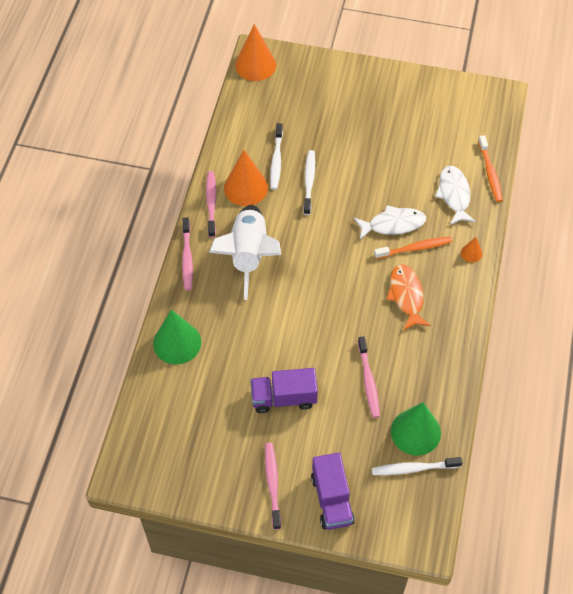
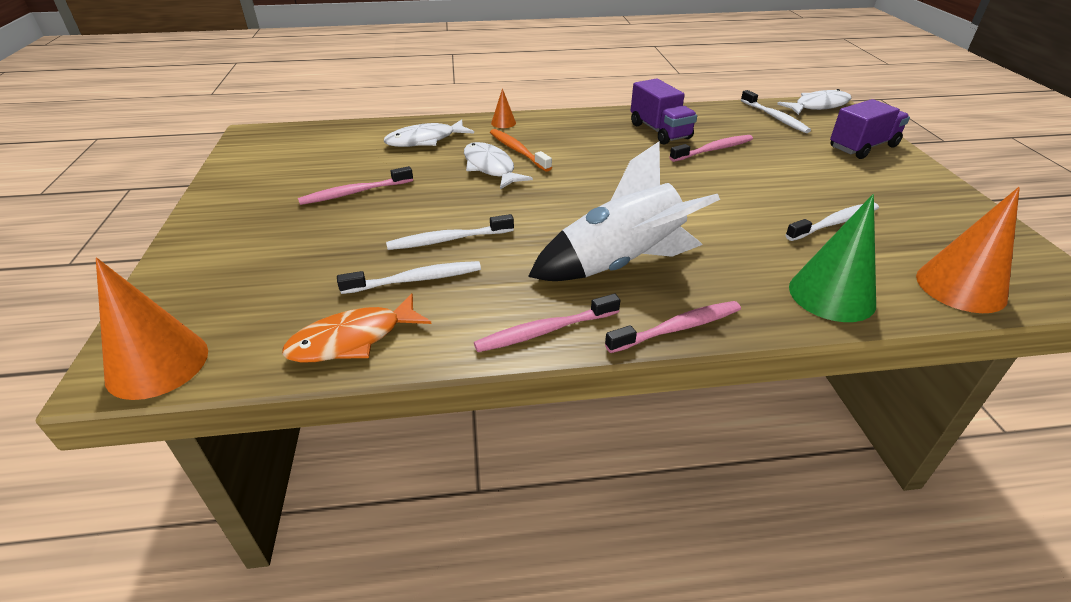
camera: 110 degrees left, 20 degrees down
orange cone [224,150,268,206] -> orange cone moved to [916,187,1020,313]
purple truck [250,368,318,413] -> purple truck moved to [631,78,697,145]
pink toothbrush [265,443,281,530] -> pink toothbrush moved to [298,166,413,205]
orange fish [386,264,431,330] -> orange fish moved to [282,293,431,363]
green cone [391,402,441,456] -> none
orange toothbrush [478,135,503,202] -> none
none -> white fish [777,89,851,115]
none -> white toothbrush [785,202,879,241]

